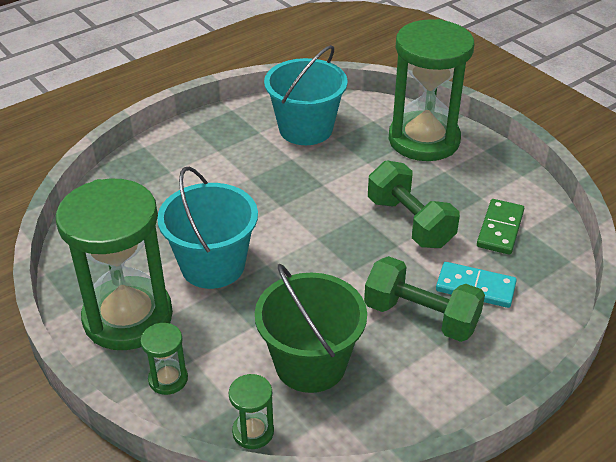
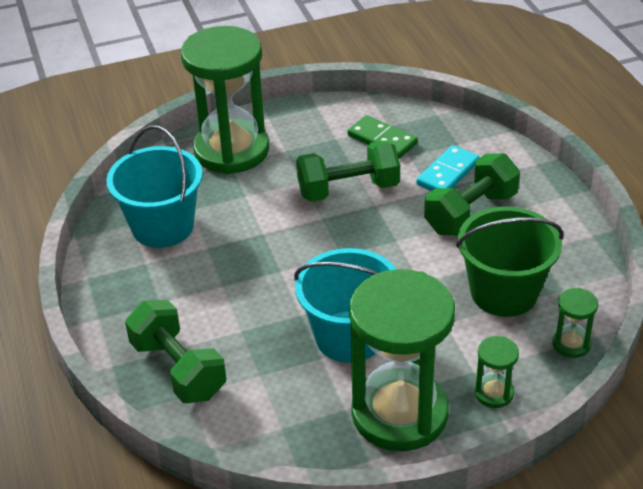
camera: 70 degrees left, 0 degrees up
none -> green dumbbell [125,300,227,403]

